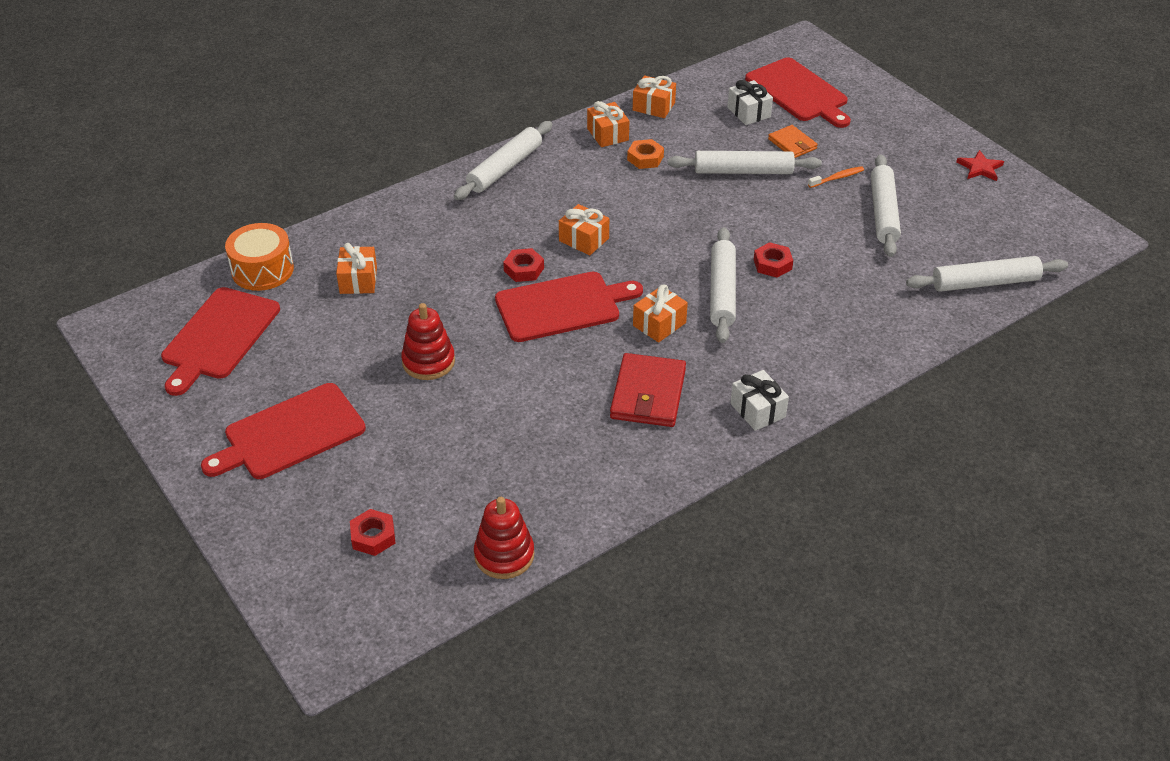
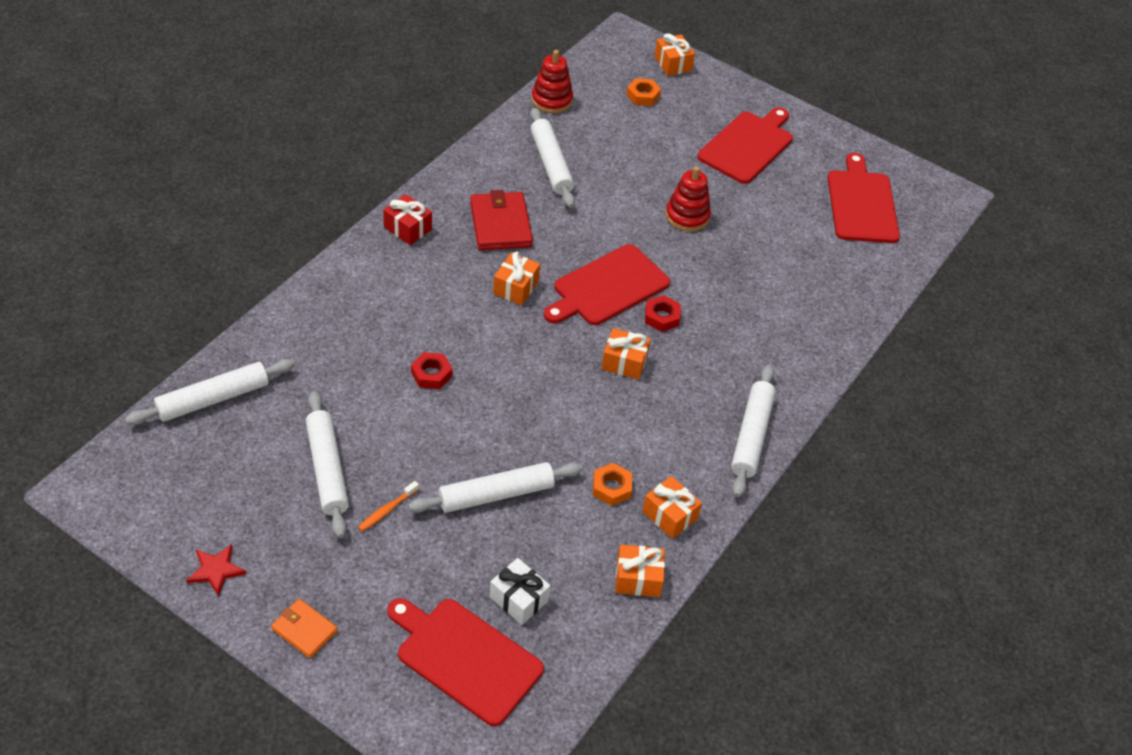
camera: 155 degrees right, 5 degrees up
orange drum [225,223,294,291] -> none
orange gift [336,243,377,294] -> orange gift moved to [654,33,695,76]
red nut [350,509,395,556] -> orange nut [626,78,661,106]
white rolling pin [710,227,736,343] -> white rolling pin moved to [530,108,575,208]
white gift [730,370,789,431] -> red gift [383,194,432,245]
orange wallet [768,125,818,158] -> orange wallet moved to [271,599,338,658]

